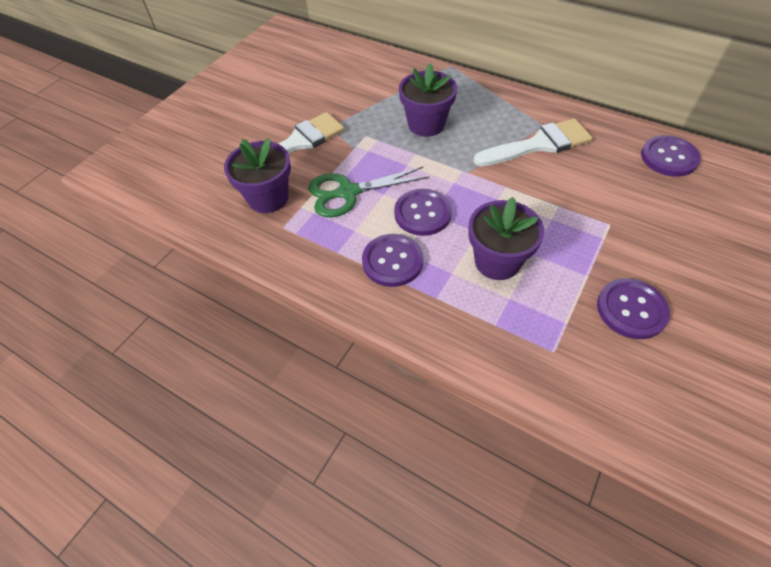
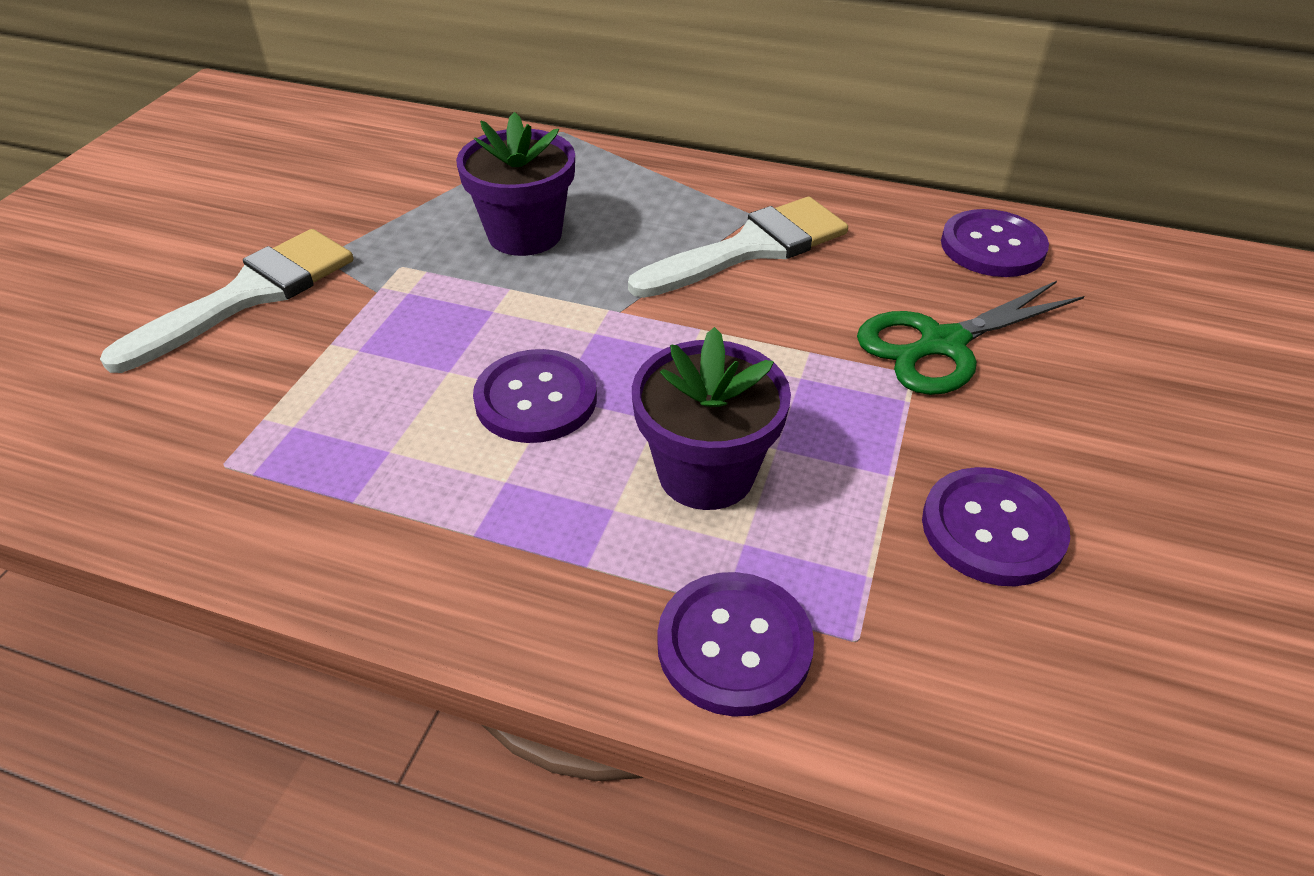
camera: 15 degrees left, 10 degrees down
purple flower pot [224,138,291,213] -> none
green scissors [308,166,429,217] -> green scissors moved to [857,281,1084,395]
purple button [362,234,423,287] -> purple button moved to [657,572,814,717]

